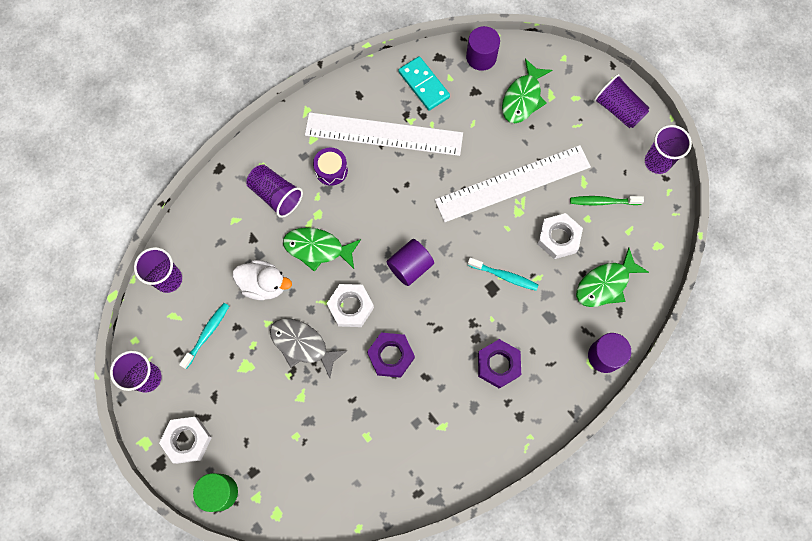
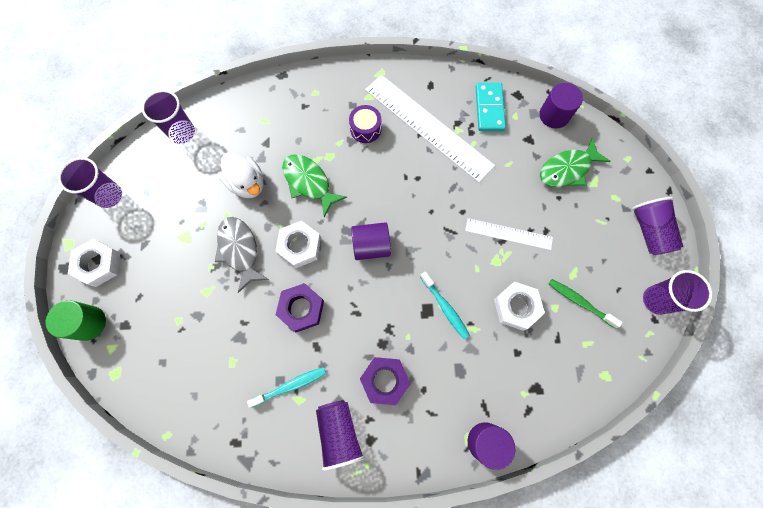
camera: 35 degrees right, 0 degrees up
turquoise toothbrush [179,303,229,369] -> turquoise toothbrush moved to [247,367,326,408]
purple cup [246,164,303,218] -> purple cup moved to [316,400,365,471]
white ruler [435,145,591,222] -> white ruler [465,218,553,250], size x0.53
green fish [576,248,649,307] -> none

